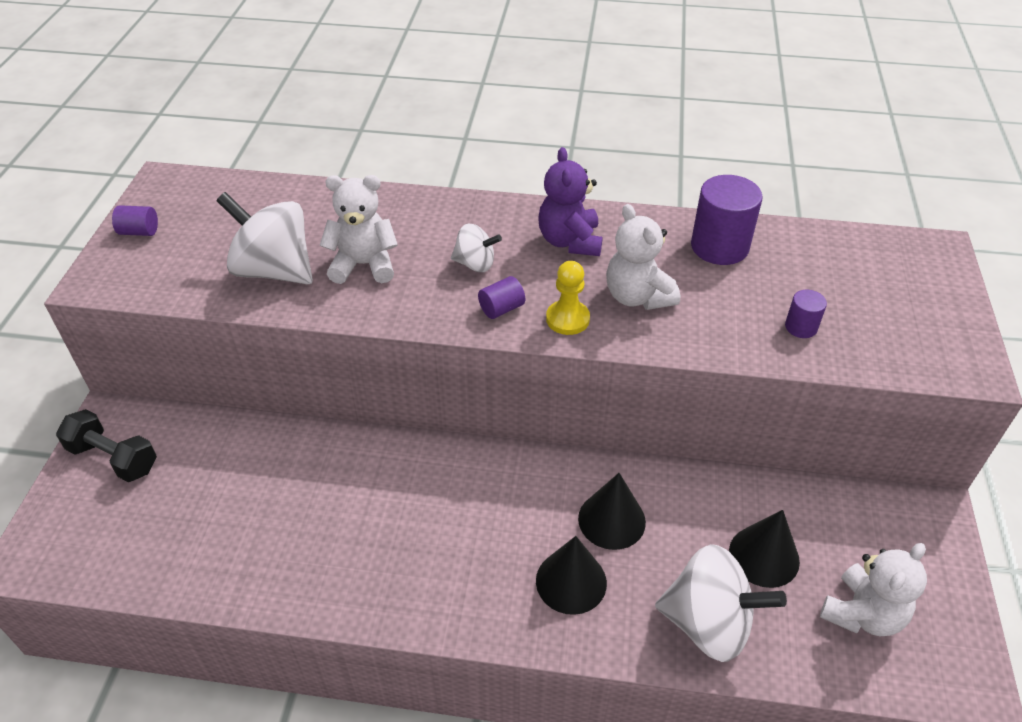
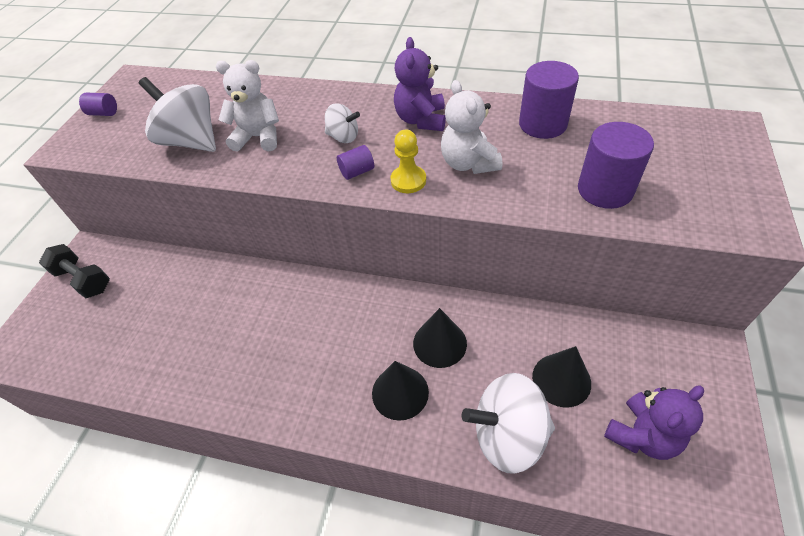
camera: 10 degrees right, 5 degrees up
white spinning top [655,544,787,662] -> white spinning top turned 150 degrees clockwise [462,373,555,474]
purple cylinder [785,290,827,338] -> purple cylinder [578,122,654,209], size x1.98
white teddy bear [820,543,927,636] -> purple teddy bear [604,385,704,460]

